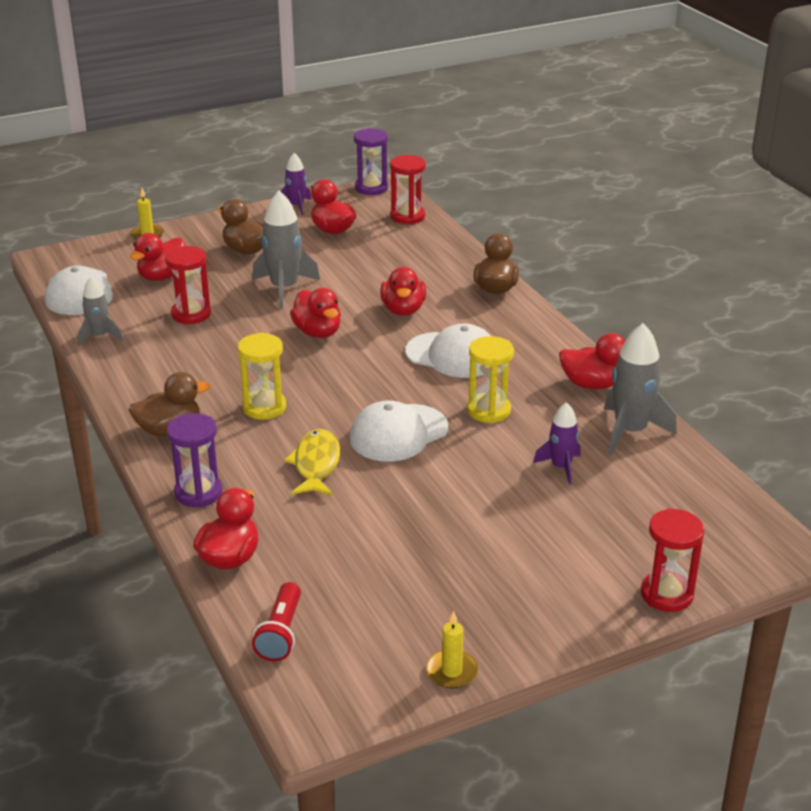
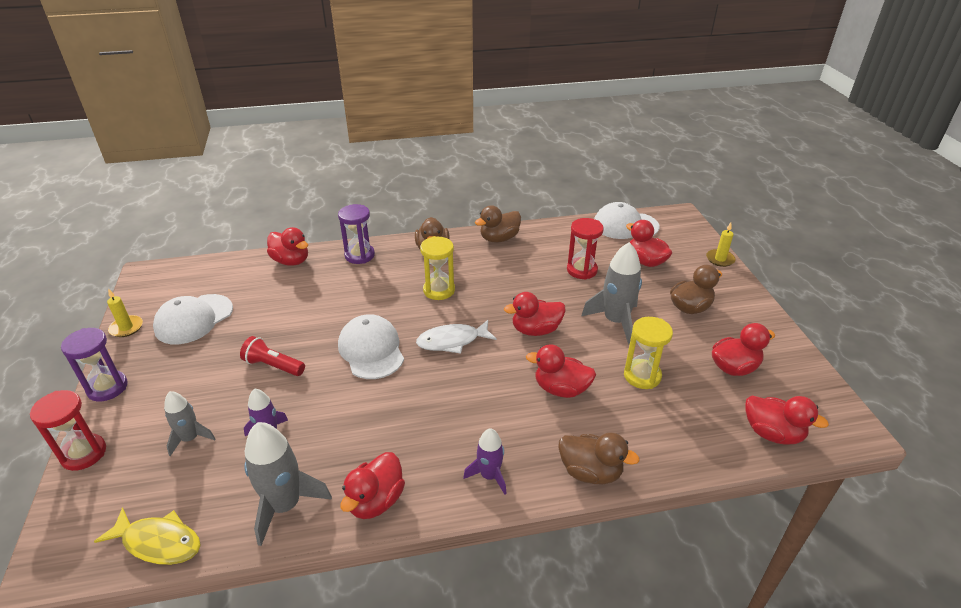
camera: 105 degrees right, 5 degrees up
grey rocket [78,277,123,346] -> grey rocket moved to [164,391,215,456]
red flashlight [252,582,301,661] -> red flashlight moved to [240,336,305,376]
purple rocket [281,153,312,215] -> purple rocket moved to [463,428,506,495]
yellow fish [284,429,340,495] -> yellow fish moved to [94,507,201,565]
purple hourglass [354,128,388,195] -> purple hourglass moved to [61,328,128,402]
red hourglass [390,155,426,225] -> red duck [745,395,829,445]
white cap [406,323,491,378] -> white cap moved to [153,294,233,344]
yellow hourglass [467,336,514,424] -> yellow hourglass moved to [624,317,673,389]
none -> white fish [416,320,497,354]
none -> brown duck [475,205,521,242]

